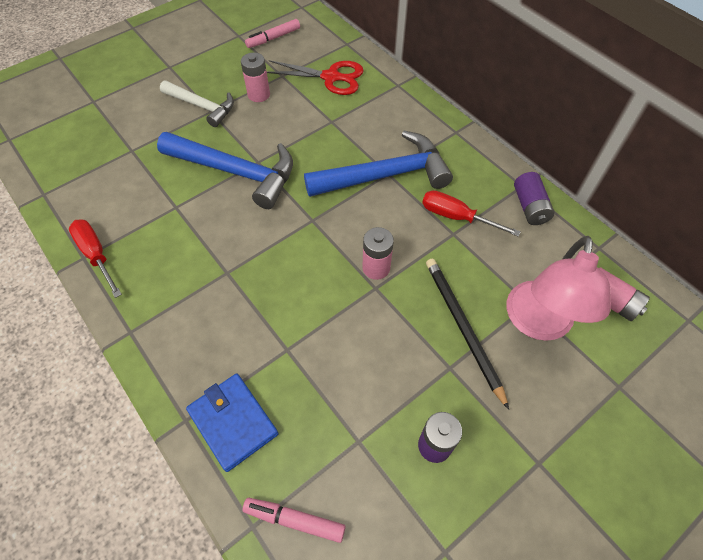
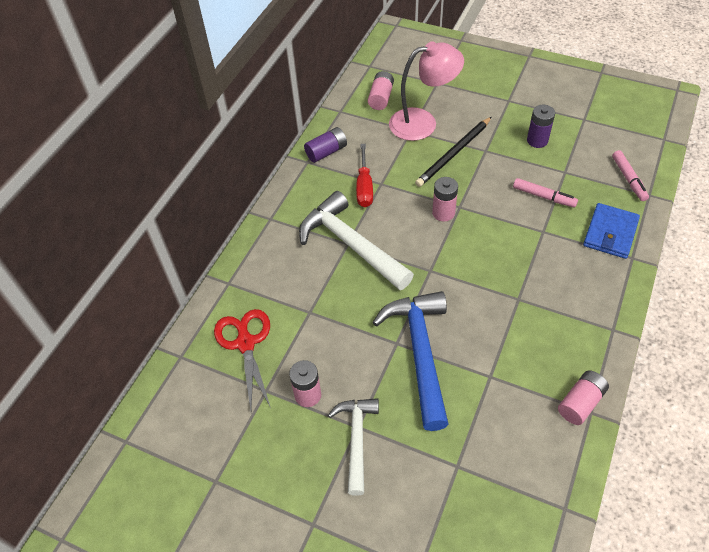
camera: 115 degrees left, 5 degrees down
red screwdriver [69,219,122,298] -> pink battery [558,370,609,425]
pink marker [245,19,300,48] -> pink marker moved to [513,178,578,208]
blue hammer [304,131,453,197] -> white hammer [299,191,414,290]

